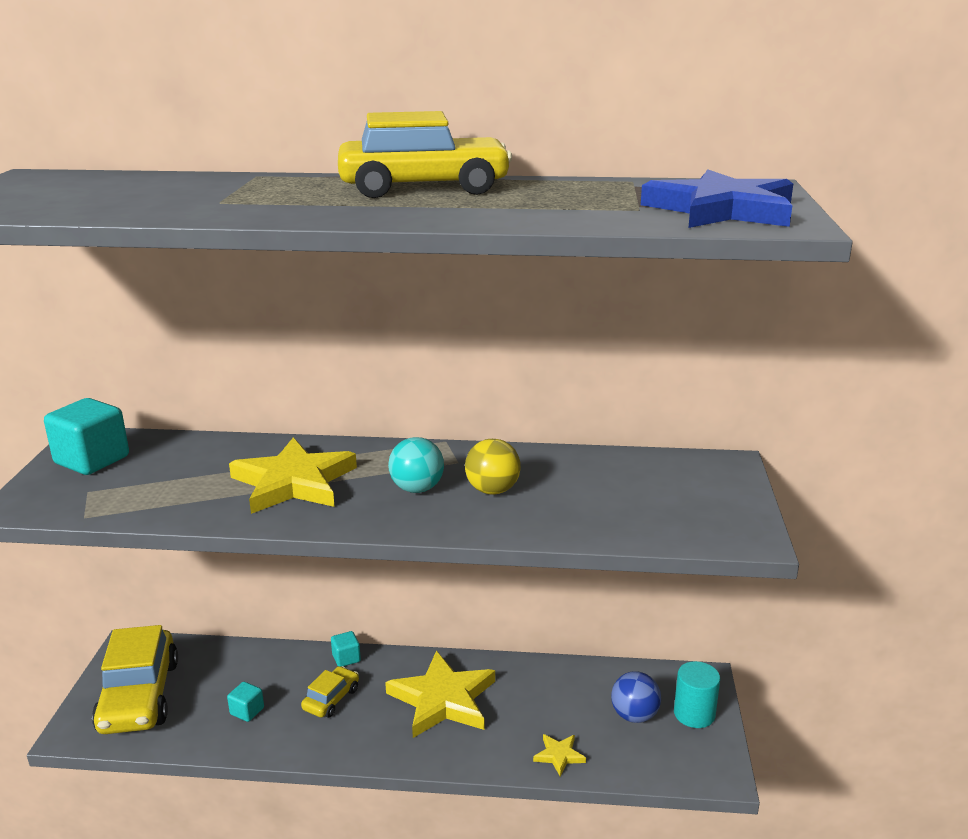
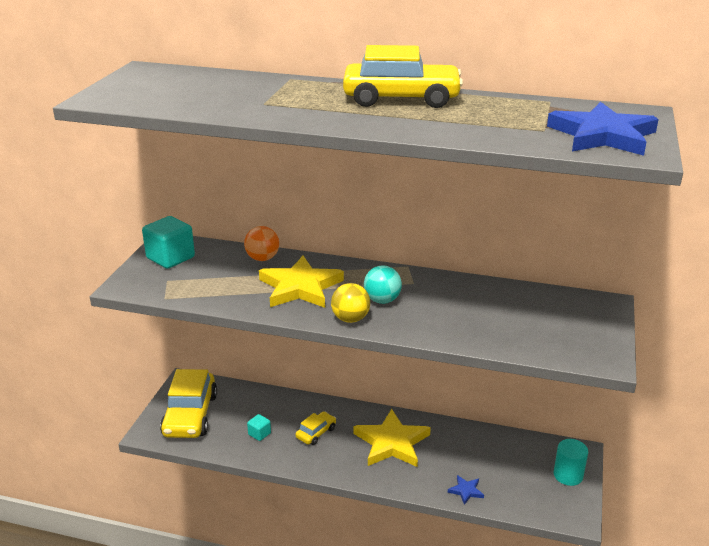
camera: 10 degrees right, 5 degrees up
turquoise cube [331,631,361,666] -> none
yellow ball [465,439,521,494] -> yellow ball moved to [331,283,370,323]
yellow star [533,734,586,776] -> blue star [448,475,484,505]
blue ball [611,671,661,723] -> none
none -> orange ball [244,226,279,261]

